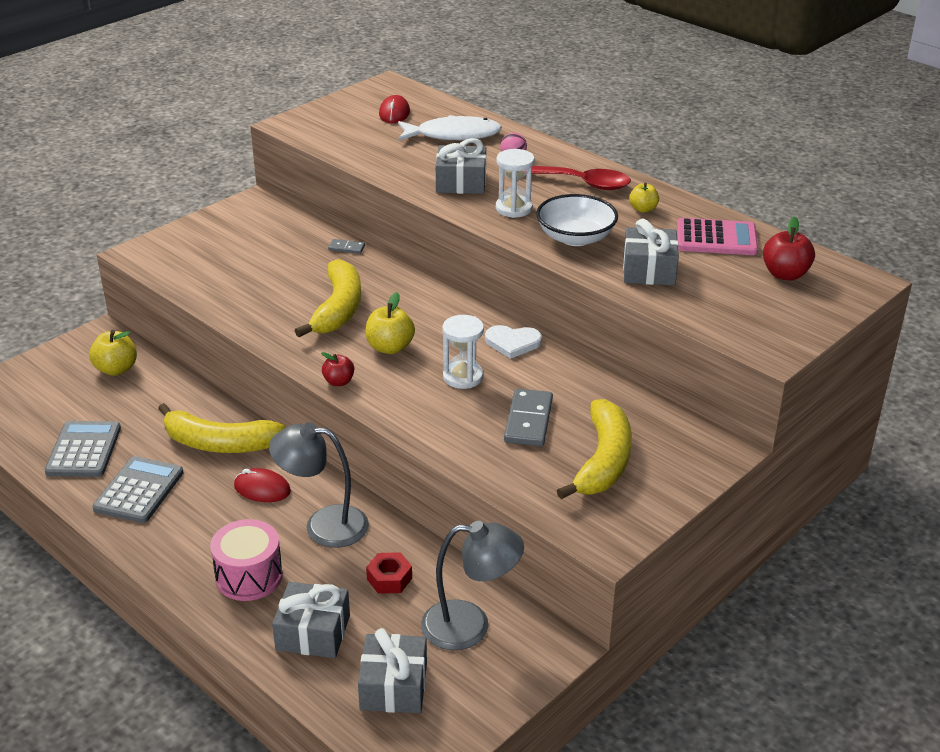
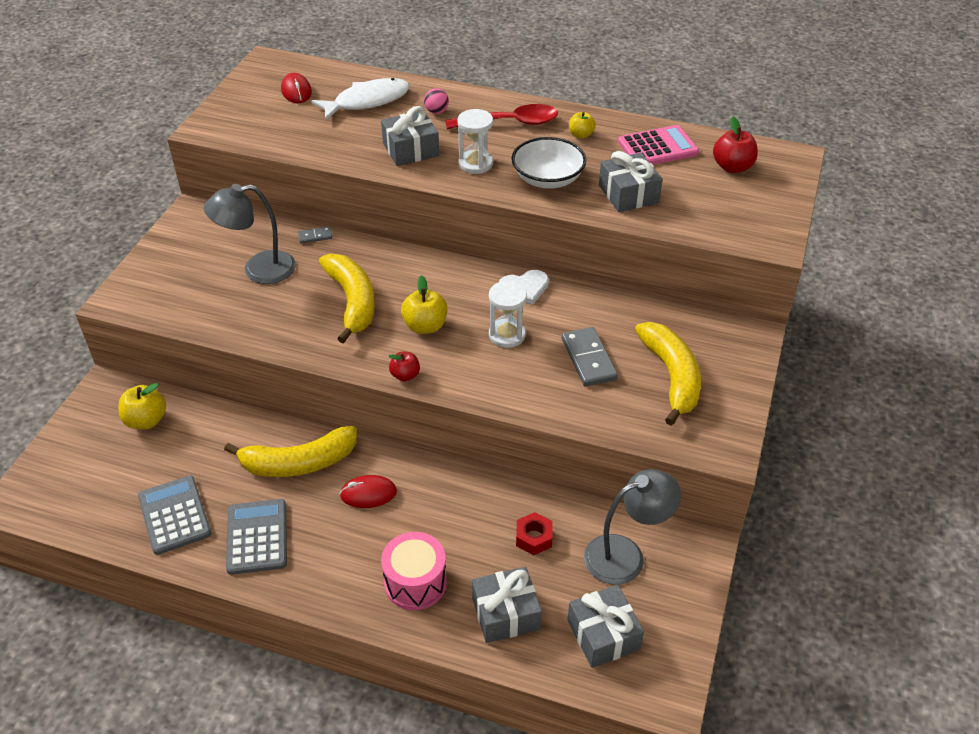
camera: 25 degrees left, 10 degrees up
grey lamp [269,422,369,548] -> grey lamp moved to [204,184,296,284]

